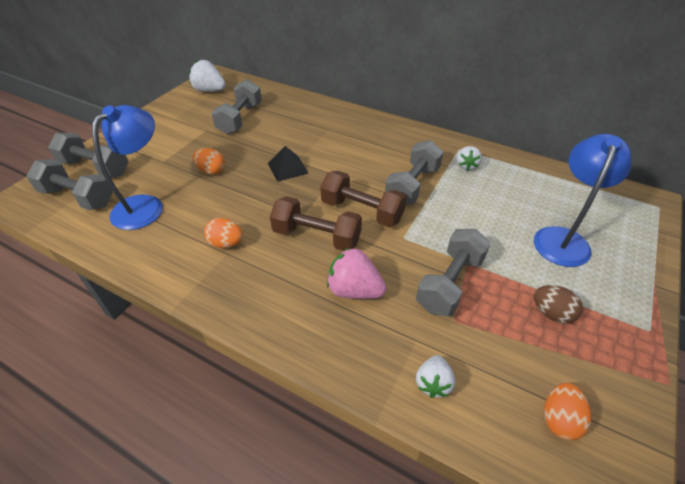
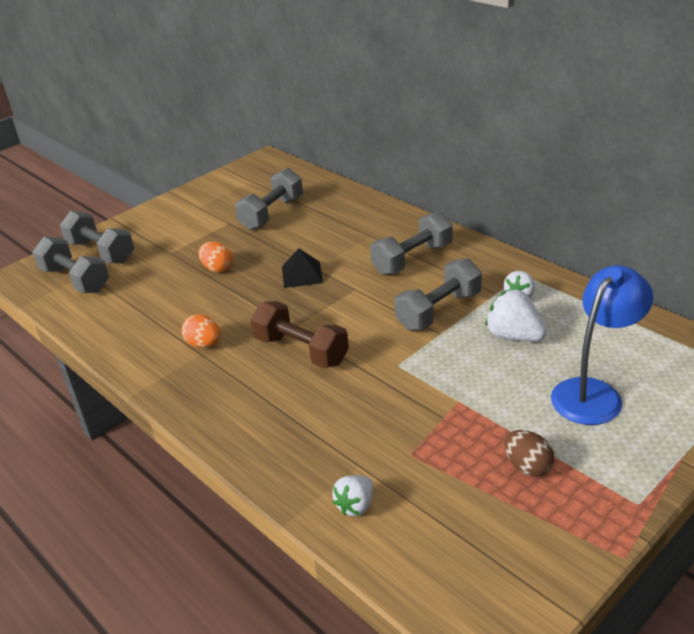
camera: 20 degrees right, 10 degrees down
blue lamp [92,105,163,230] -> none
white strawberry [189,60,226,92] -> white strawberry moved to [486,290,546,341]
brown dumbbell [321,171,407,227] -> none
pink strawberry [327,248,386,299] -> none
grey dumbbell [416,229,491,317] -> grey dumbbell moved to [370,212,453,275]
orange egg [544,383,591,440] -> none

